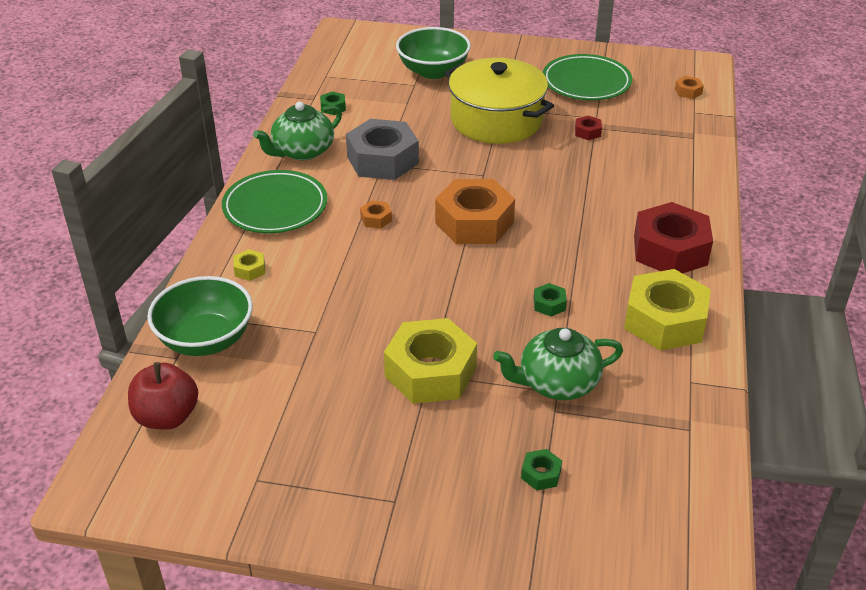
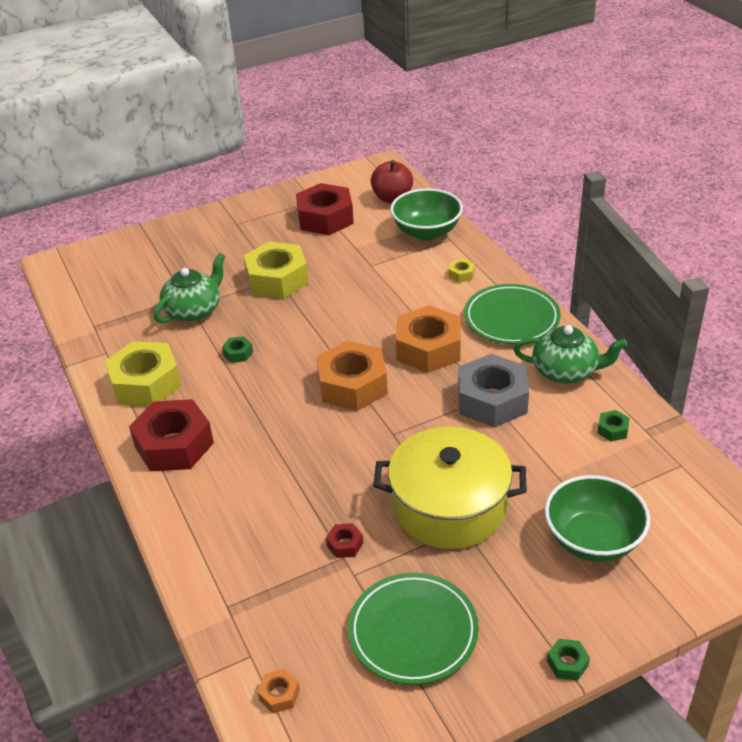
camera: 145 degrees right, 0 degrees up
green teapot [253,102,342,160] -> green teapot turned 90 degrees clockwise [514,325,628,384]
orange nut [360,200,392,229] -> orange nut [396,305,461,373], size x2.42
green nut [521,449,562,491] -> green nut moved to [547,639,590,680]
none -> red nut [296,183,354,235]

